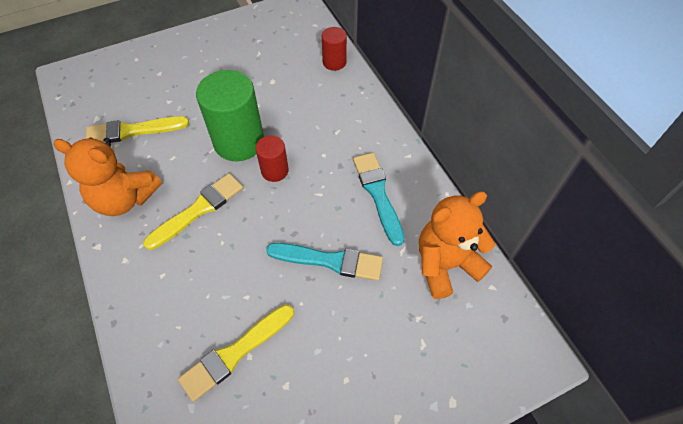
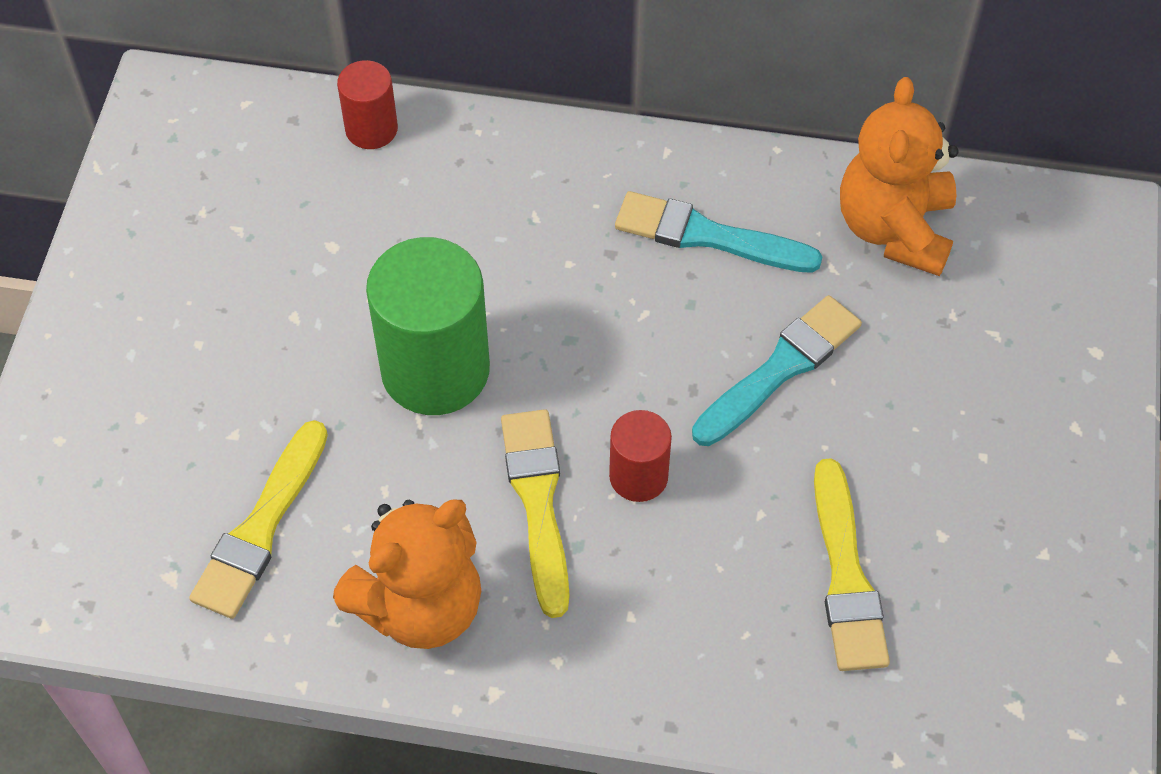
camera: 55 degrees left, 0 degrees up
red cylinder [256,135,289,182] -> red cylinder moved to [609,410,672,502]

